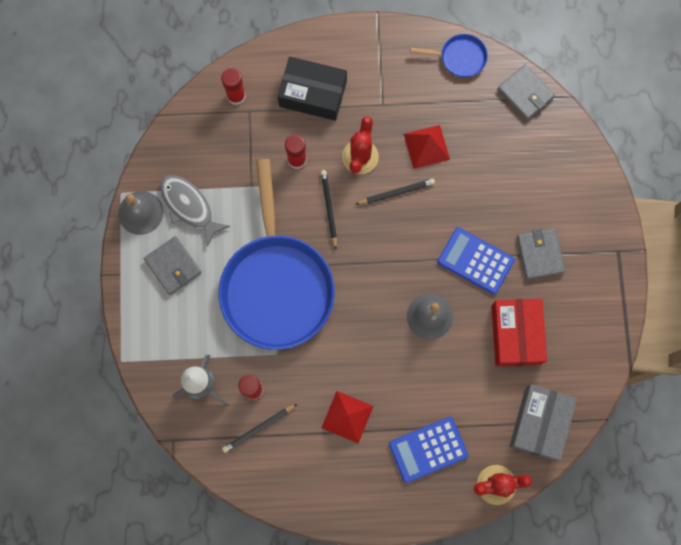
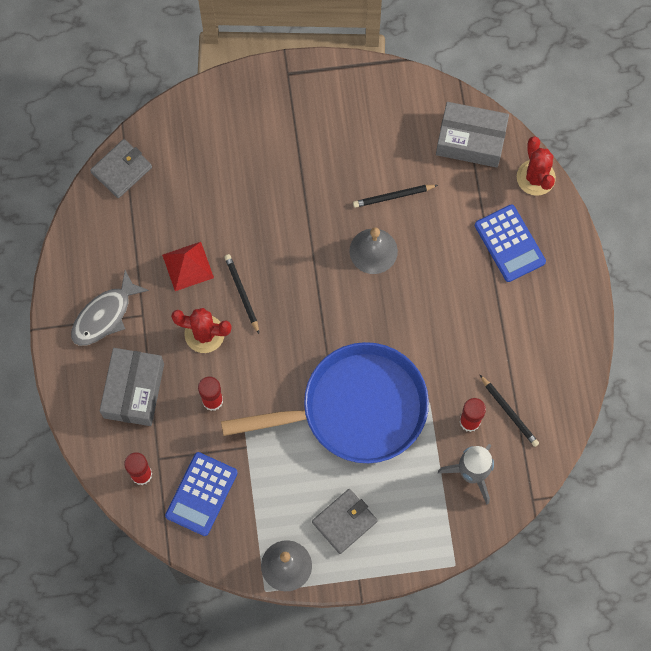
camera: 95 degrees left, 5 degrees down
grey fish [160,175,230,247] -> grey fish moved to [71,270,149,346]
black box [278,57,347,121] -> grey box [100,348,164,426]
black pencil [320,170,337,250] -> black pencil moved to [353,185,438,208]
red pyramid [321,391,373,444] -> none
blue pan [410,34,488,77] -> none
blue calculator [437,227,515,295] -> blue calculator moved to [165,452,238,536]
red box [491,299,547,366] -> none
grey wallet [517,228,565,280] -> none

